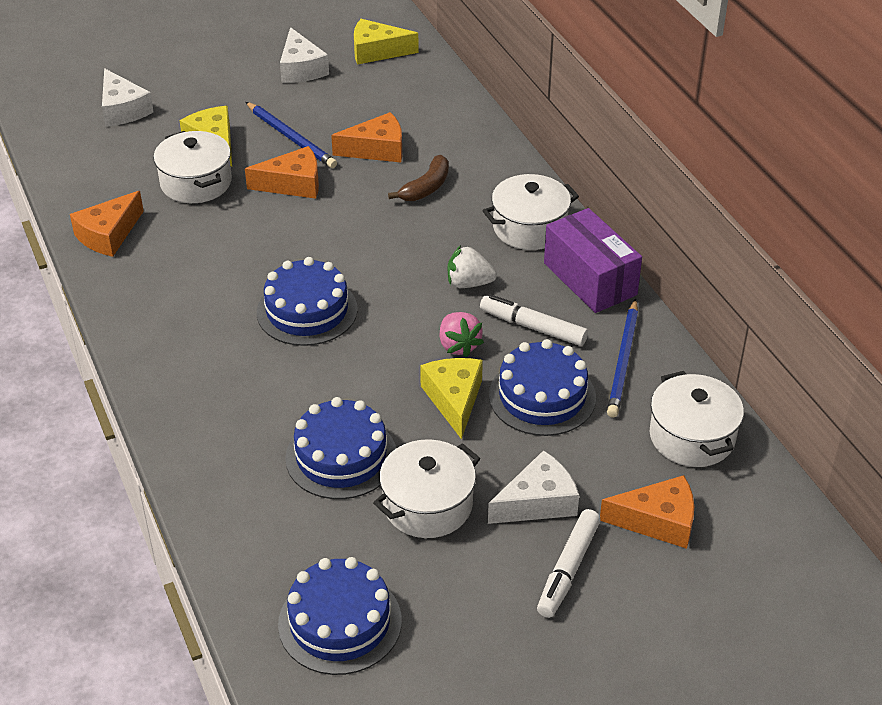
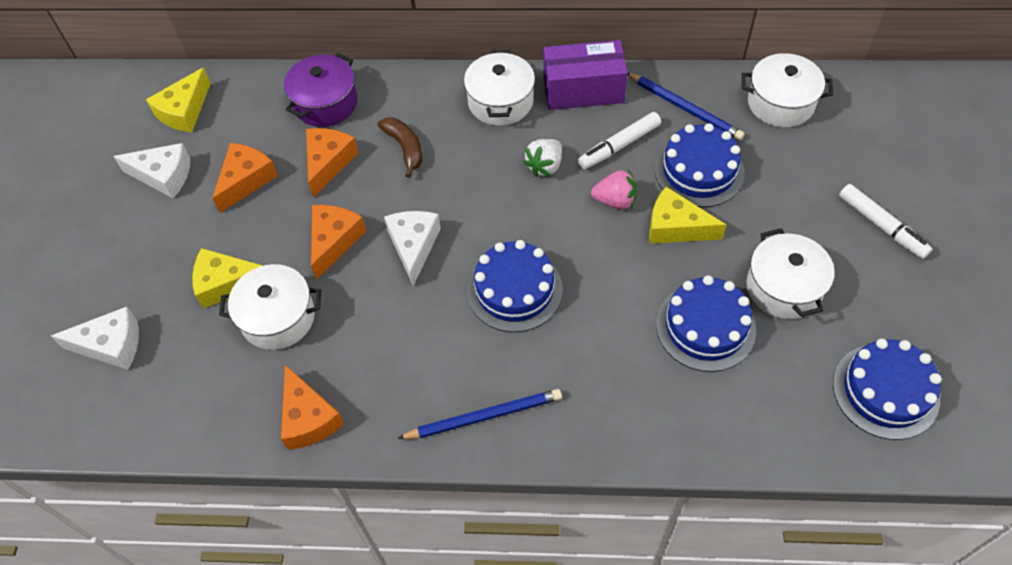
camera: 60 degrees left, 15 degrees up
blue pencil [246,102,337,168] -> blue pencil moved to [397,389,562,439]
white cheese [488,450,579,524] -> white cheese moved to [384,211,441,286]
orange cheese [600,475,694,549] -> orange cheese moved to [212,143,278,213]
none -> purple pot [284,53,358,127]

